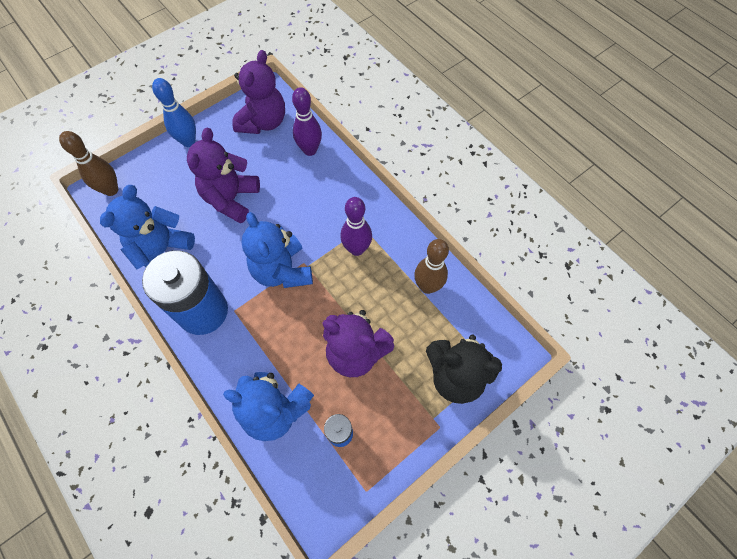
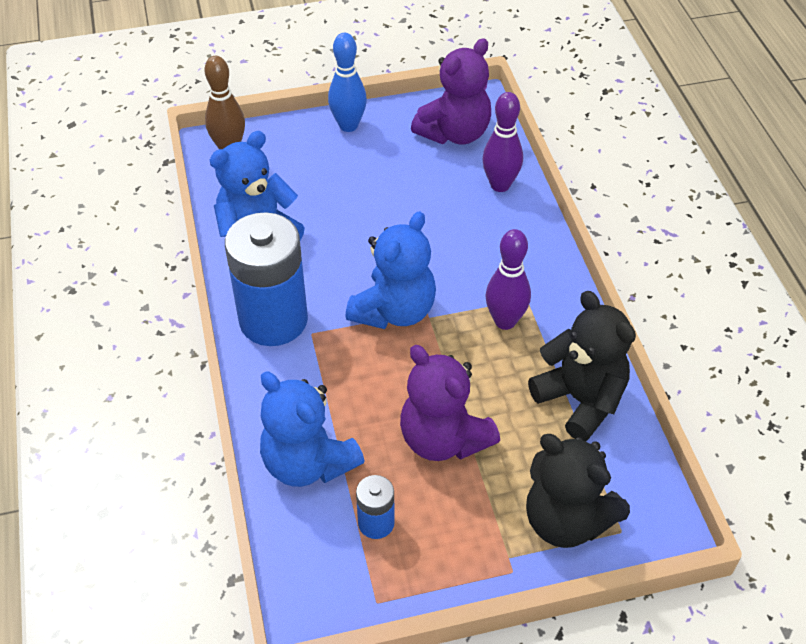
camera: 25 degrees right, 15 degrees down
purple teddy bear [187,127,260,223] -> none
blue teddy bear [241,212,313,288] -> blue teddy bear turned 150 degrees counterclockwise [345,211,436,329]
brown bowling pin [414,239,449,294] -> black teddy bear [528,291,636,442]

